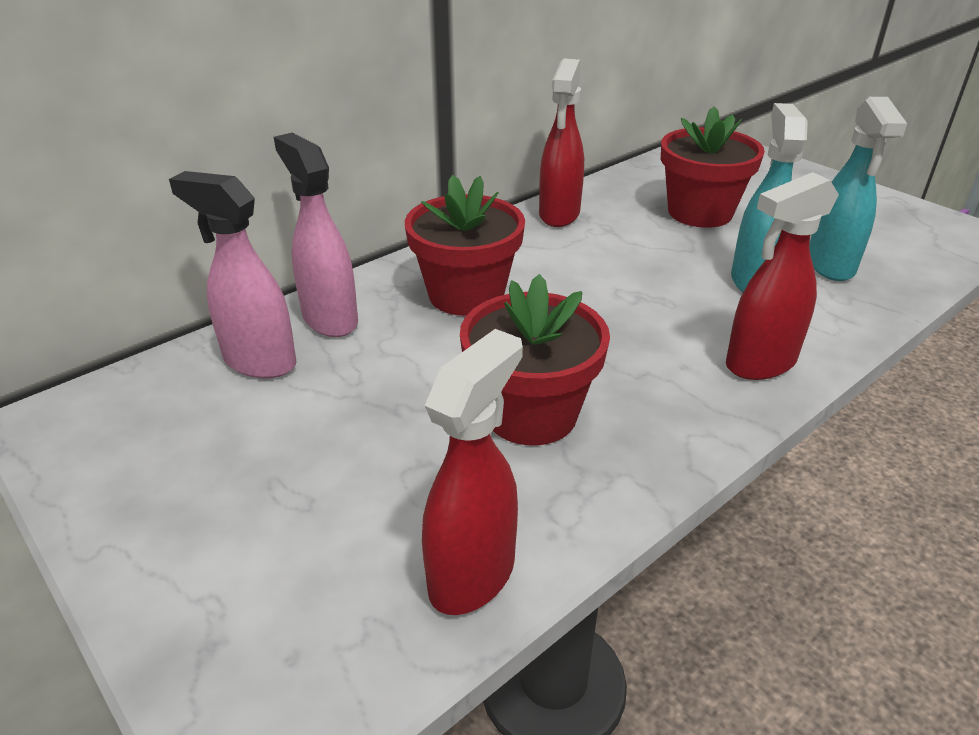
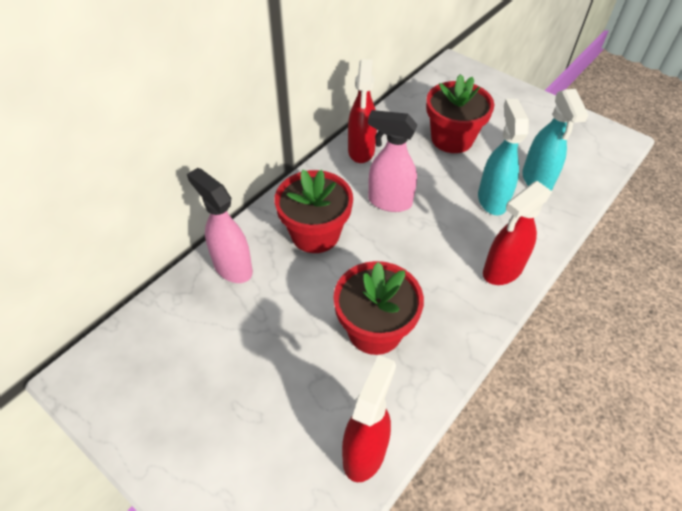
camera: 10 degrees left, 15 degrees up
pink spray bottle [169,171,297,379] -> pink spray bottle moved to [368,110,418,212]

